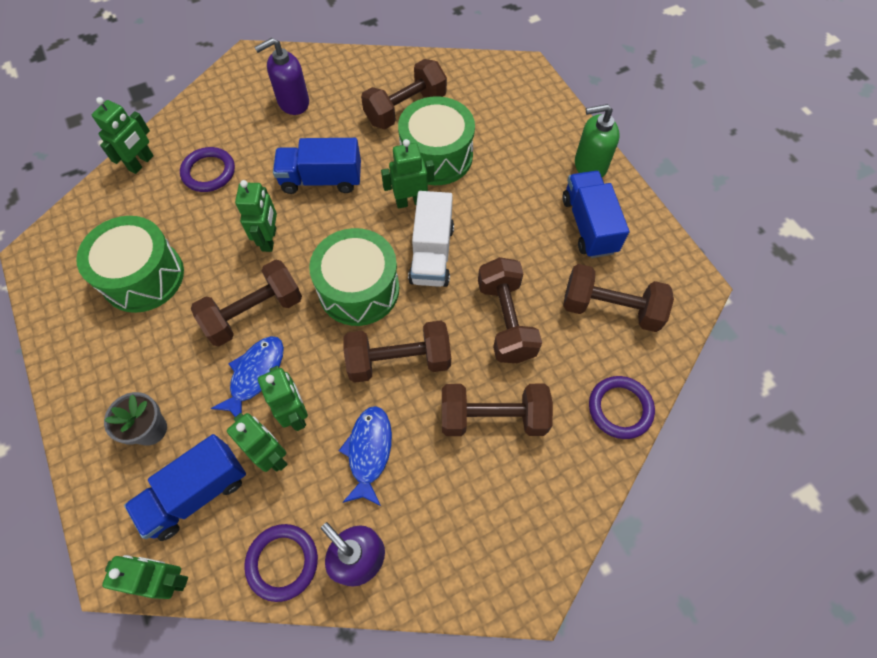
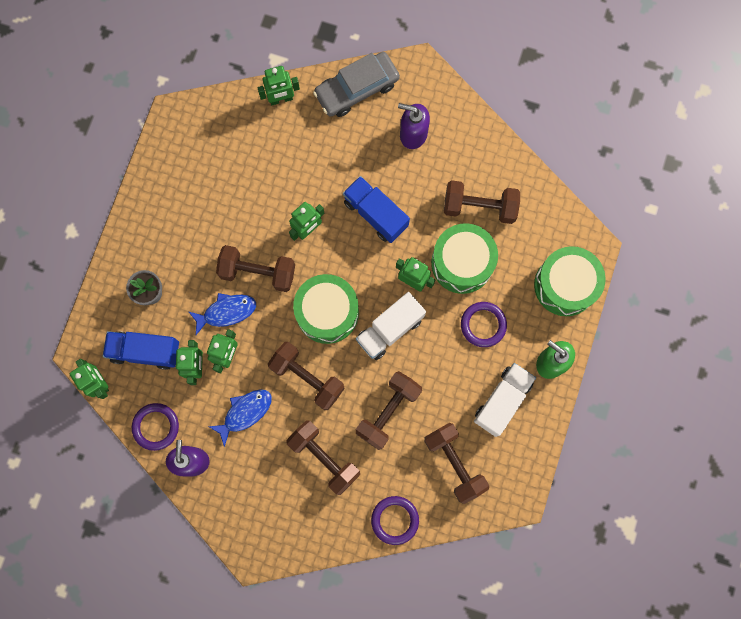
camera: 45 degrees right, 15 degrees up
green drum [76,216,184,313] -> green drum moved to [534,246,606,316]
purple ring [180,147,235,192] -> purple ring moved to [461,302,507,347]
blue truck [562,171,629,258] -> white truck [474,363,536,437]
none -> grey car [313,52,400,117]

